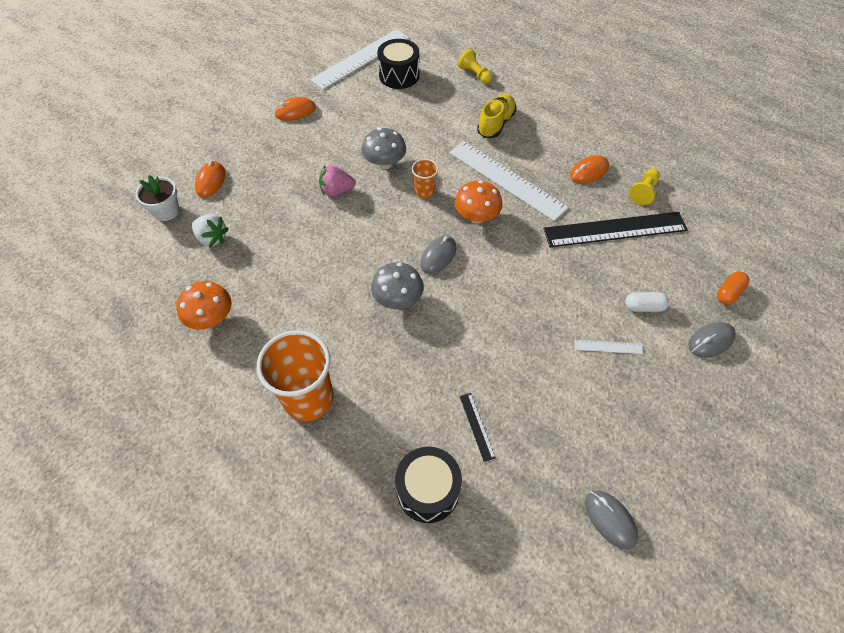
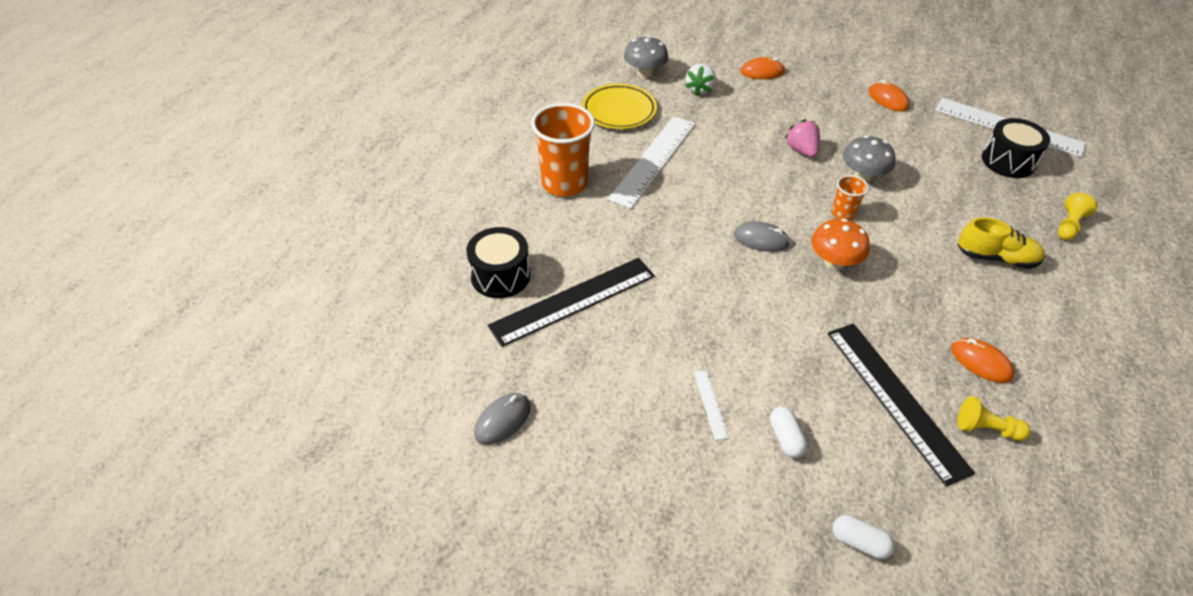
camera: 75 degrees right, 10 degrees down
white flower pot [135,175,180,221] -> none
orange mushroom [176,281,232,330] -> yellow plate [582,84,657,129]
grey mushroom [371,262,424,309] -> grey mushroom moved to [624,36,668,78]
white ruler [449,141,568,221] -> white ruler moved to [608,116,695,209]
black ruler [460,393,496,462] -> black ruler [488,258,655,347], size x2.40
grey mouse [688,322,736,358] -> none
orange capsule [717,272,749,305] -> white capsule [832,515,895,559]

